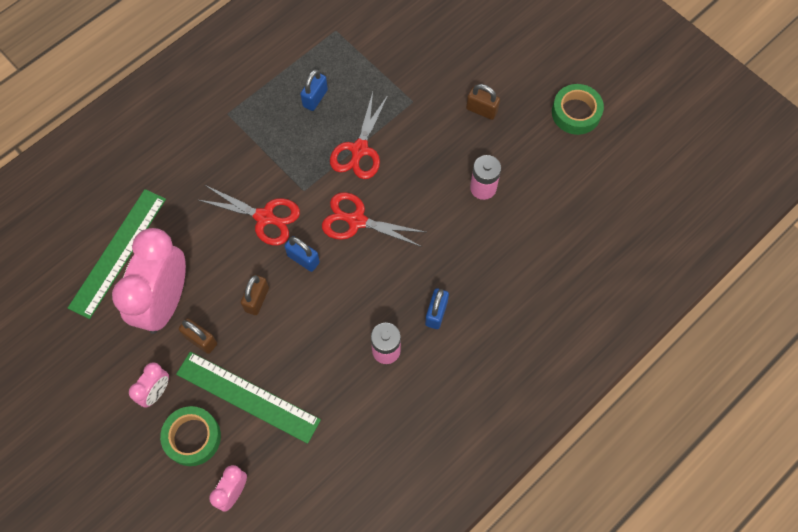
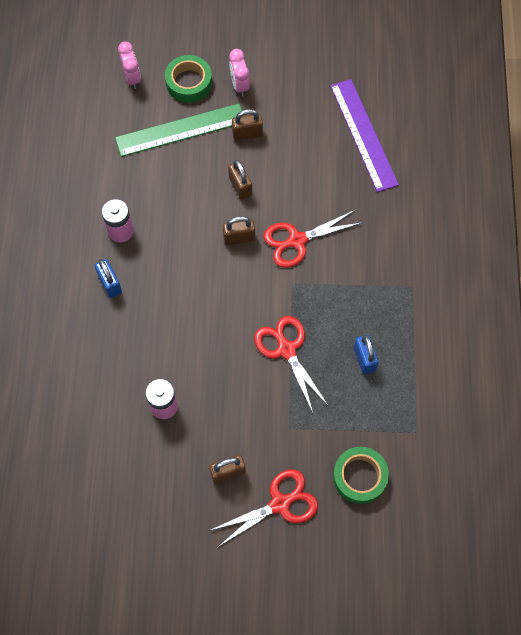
camera: 135 degrees right, 0 degrees up
green ruler [68,189,166,319] -> purple ruler [330,79,399,192]
pink clock [112,228,186,334] -> none
blue padlock [284,236,320,272] -> brown padlock [223,216,255,245]
red scissors [322,192,425,247] -> red scissors moved to [209,469,318,547]
green tape [552,84,604,135] -> green tape moved to [333,447,389,504]

